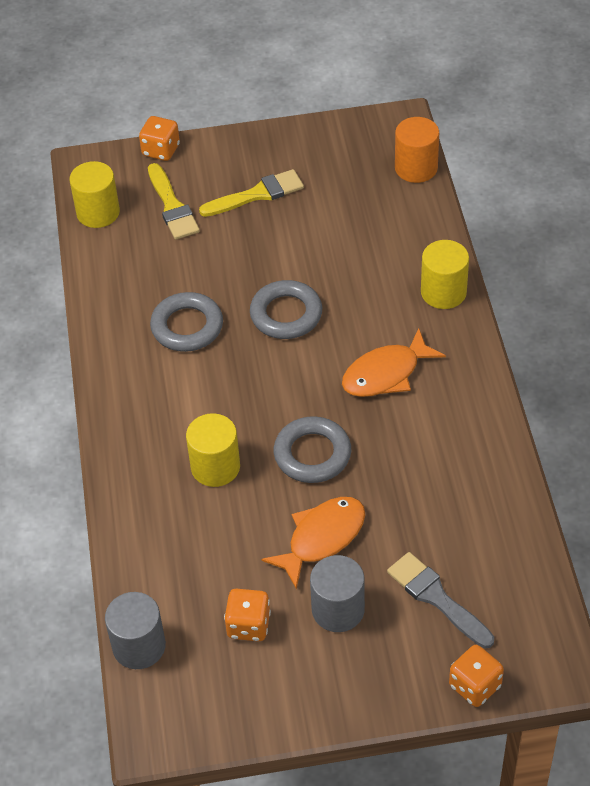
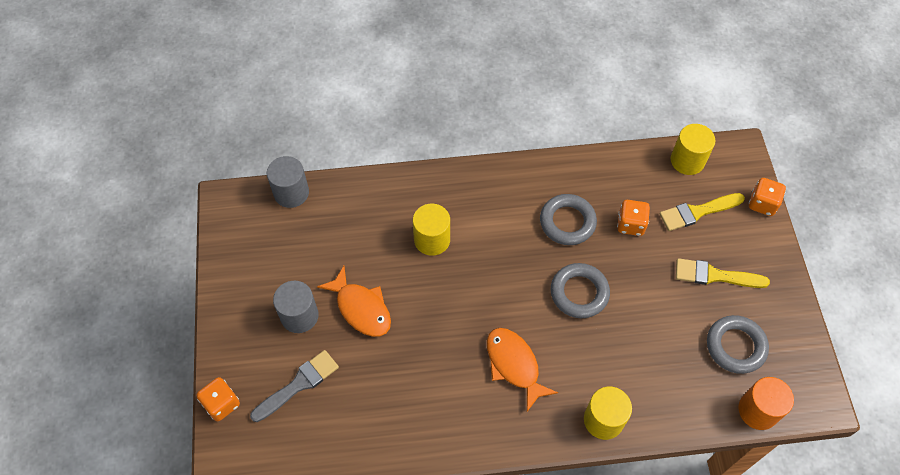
camera: 90 degrees right, 10 degrees up
yellow brush [199,169,304,217] -> yellow brush turned 120 degrees clockwise [676,258,770,288]
orange dice [224,589,271,641] -> orange dice moved to [617,200,650,236]
grey ring [274,416,351,483] -> grey ring moved to [707,315,769,374]

